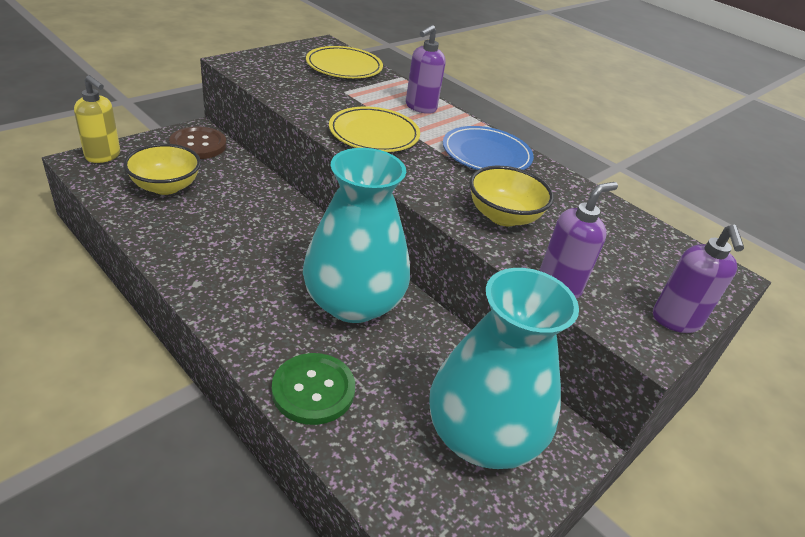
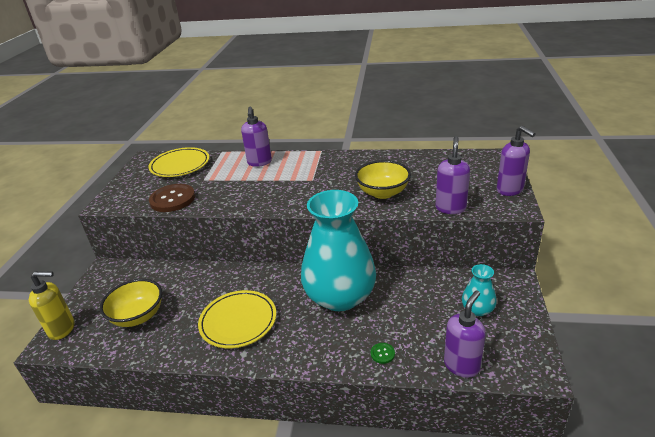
camera: 30 degrees left, 5 degrees down
brown button [169,126,227,159] -> brown button moved to [149,184,195,212]
green button [272,353,355,425] -> green button [371,343,395,364], size x0.43
yellow plate [329,106,420,152] -> yellow plate moved to [198,290,276,348]
turquoise vase [429,268,579,469] -> turquoise vase [462,264,497,316], size x0.43
blue plate [443,126,534,170] -> none
none -> purple soap dispenser [444,291,486,378]

